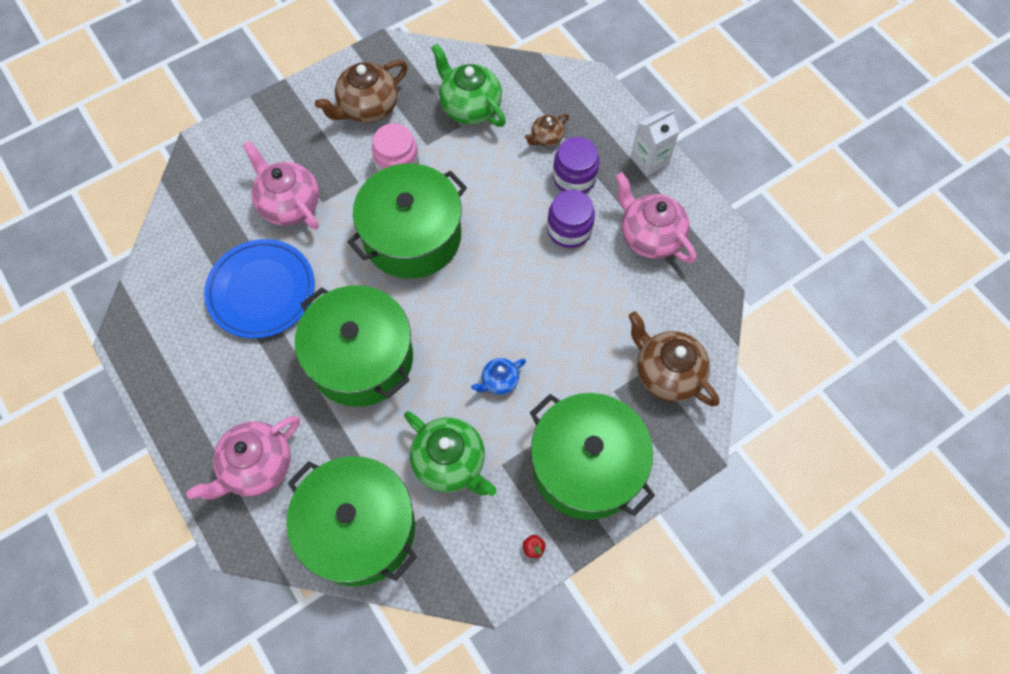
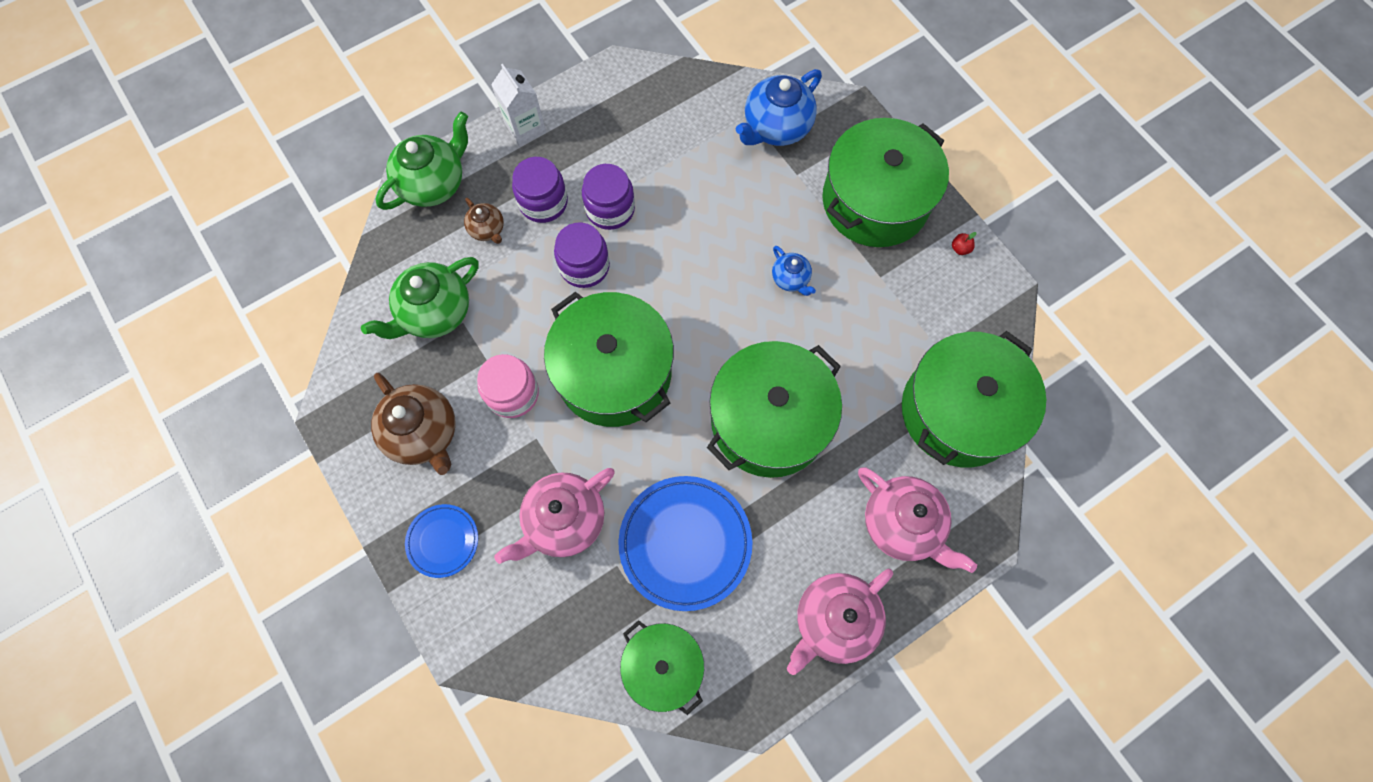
camera: 90 degrees left, 5 degrees up
green teapot [404,411,497,496] -> green teapot moved to [376,112,468,210]
pink teapot [615,172,696,263] -> pink teapot moved to [787,569,893,675]
brown teapot [629,312,719,406] -> blue teapot [736,69,822,146]
none -> blue plate [405,504,478,578]
none -> purple jar [554,222,610,288]
none -> green pot [620,620,704,715]

